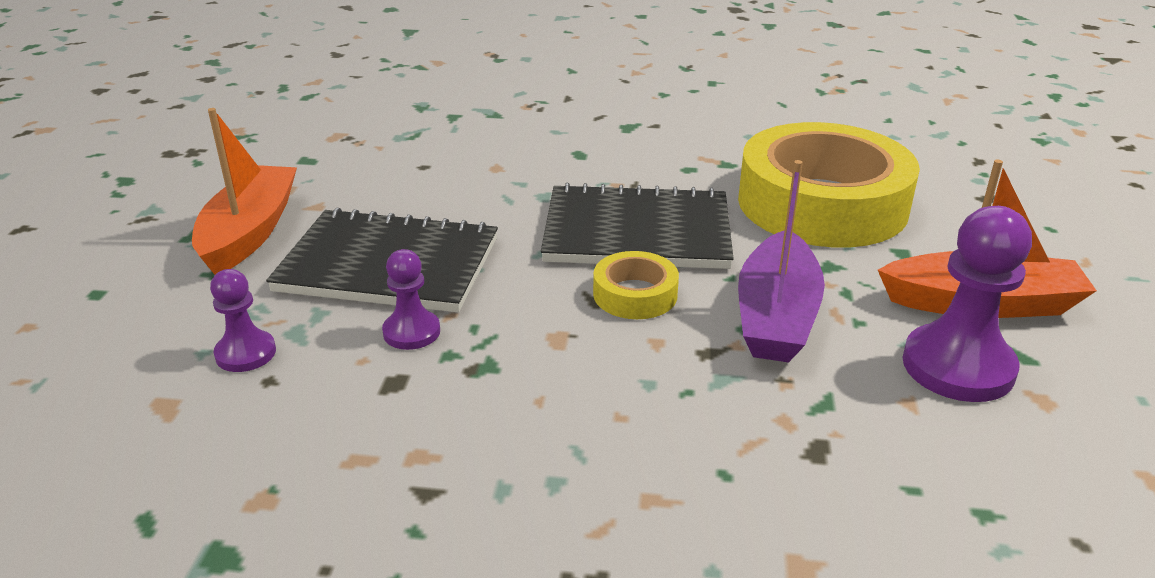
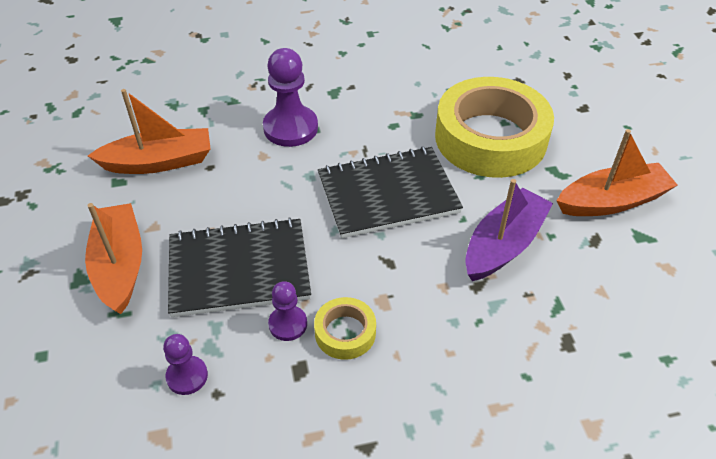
camera: 20 degrees left, 15 degrees up
yellow tape [593,251,679,319] -> yellow tape moved to [314,297,376,360]
purple boat [738,160,825,362] -> purple boat turned 135 degrees counterclockwise [465,179,553,281]
purple pawn [902,206,1032,402] -> purple pawn moved to [263,48,318,147]
none -> orange boat [88,89,211,174]

